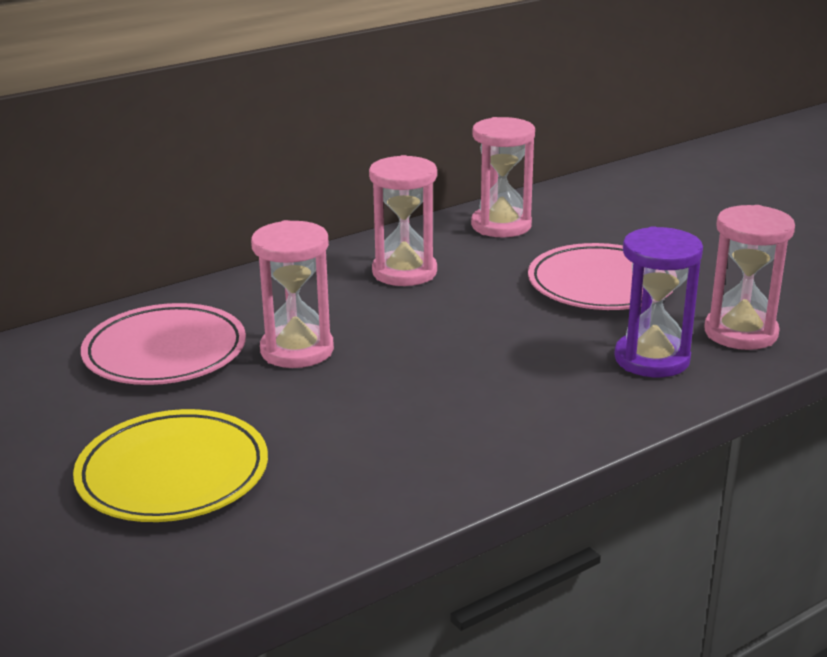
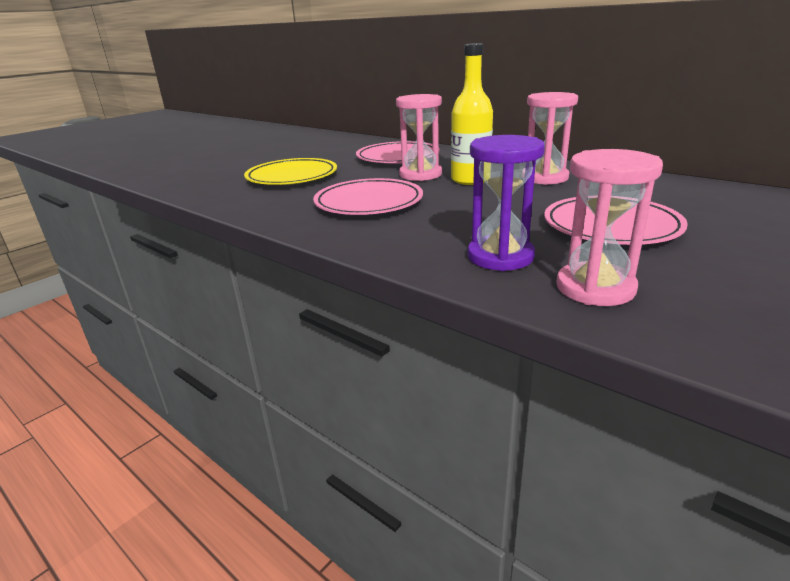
camera: 75 degrees right, 0 degrees up
pink hourglass [471,117,535,237] -> none
none -> pink plate [313,178,423,215]
none -> yellow bottle [451,43,493,185]

